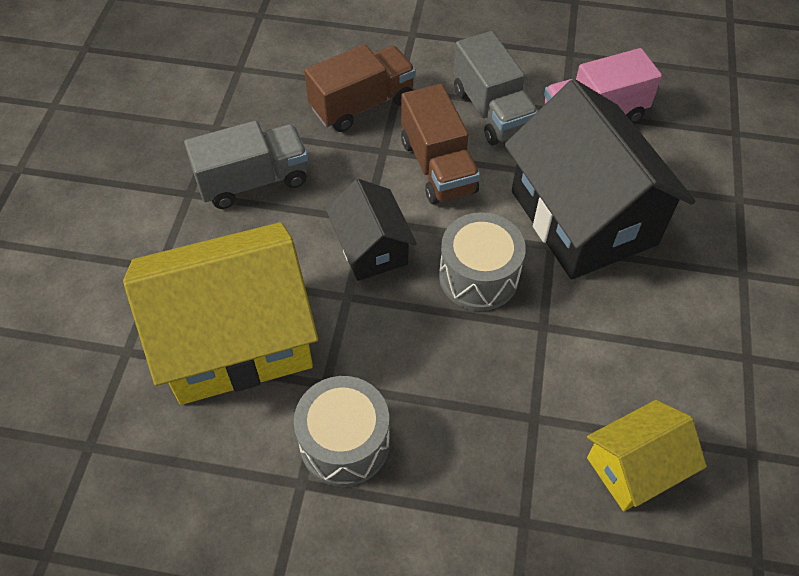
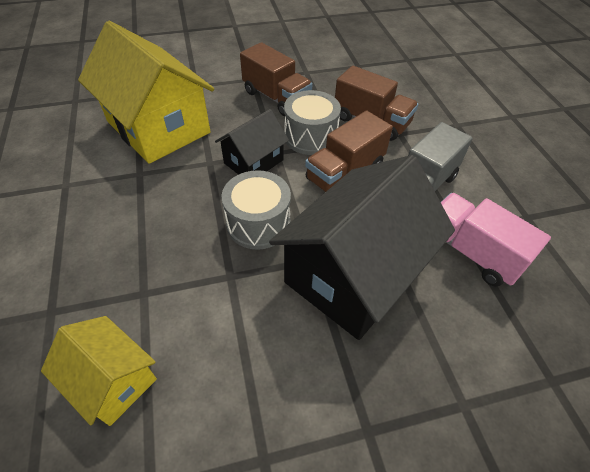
camera: 65 degrees right, 5 degrees down
grey truck [184,121,308,209] -> brown truck [240,42,312,116]
grey drum [294,376,390,487] -> grey drum moved to [284,90,341,155]

